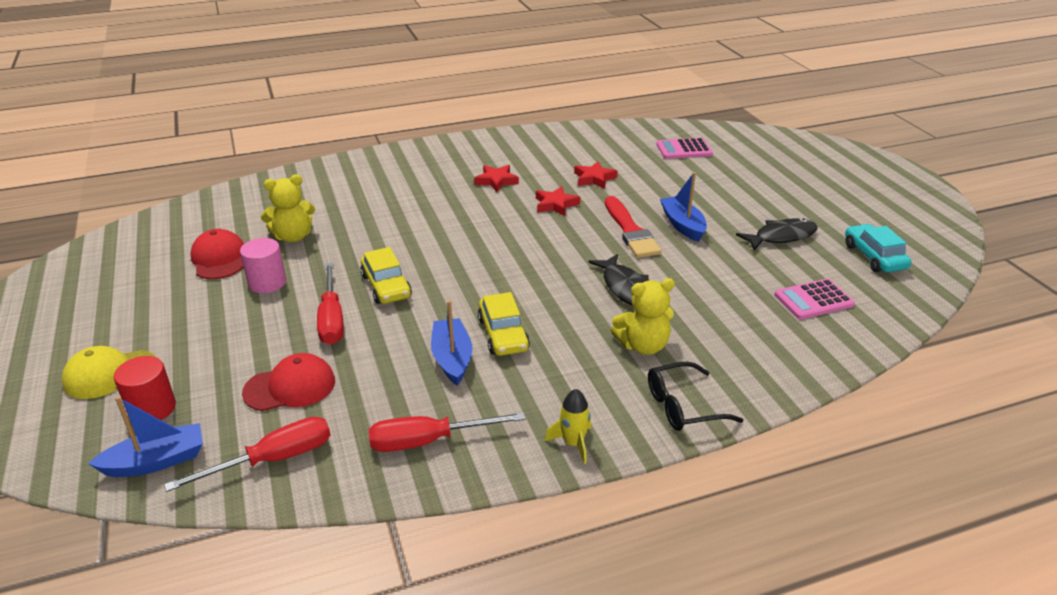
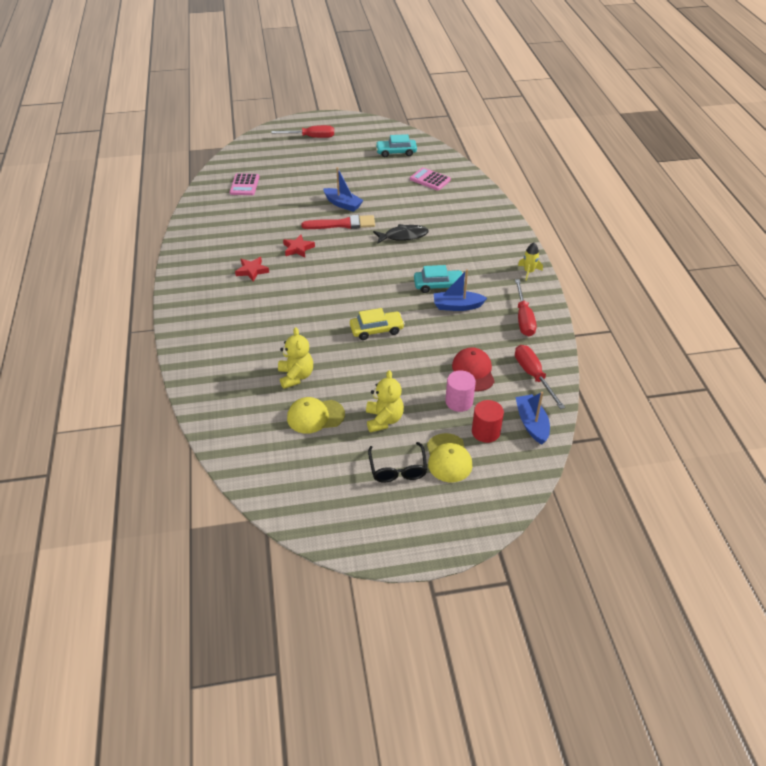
camera: 80 degrees left, 10 degrees up
red cap [190,229,244,279] -> yellow cap [287,397,345,434]
pink cylinder [240,238,286,293] -> pink cylinder moved to [445,370,476,412]
red screwdriver [317,263,344,345] -> red screwdriver moved to [271,125,334,138]
yellow car [478,292,530,356] -> turquoise car [414,265,465,293]
red star [574,162,618,189] -> none
yellow teddy bear [611,278,675,355] -> yellow teddy bear moved to [366,370,404,433]
black glasses [648,362,743,431] -> black glasses moved to [368,442,427,482]
blue boat [660,172,707,242] -> blue boat turned 135 degrees counterclockwise [323,167,364,212]
black fish [736,218,818,251] -> none
pink calculator [774,279,855,319] -> pink calculator turned 135 degrees clockwise [410,167,451,190]

